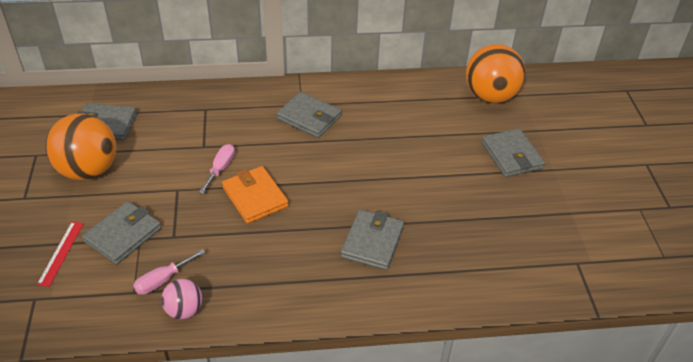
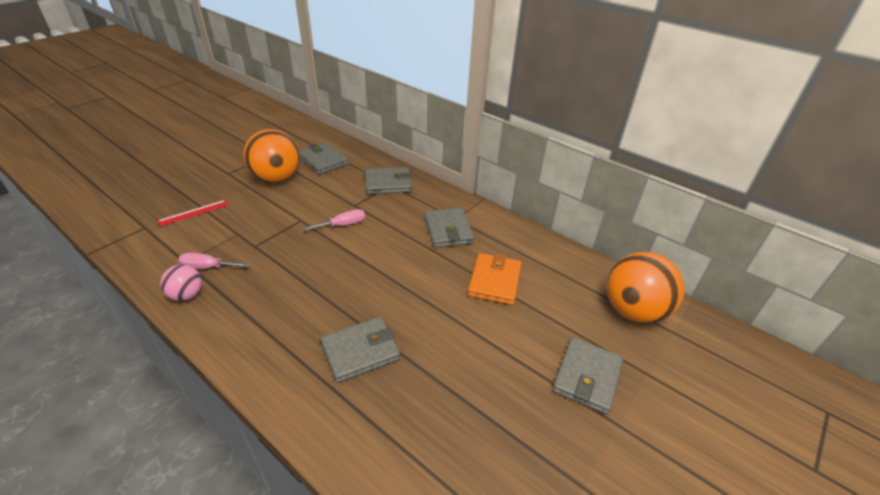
camera: 45 degrees right, 5 degrees down
grey wallet [82,201,161,265] -> grey wallet moved to [365,167,412,194]
orange wallet [222,166,289,224] -> orange wallet moved to [468,253,522,305]

